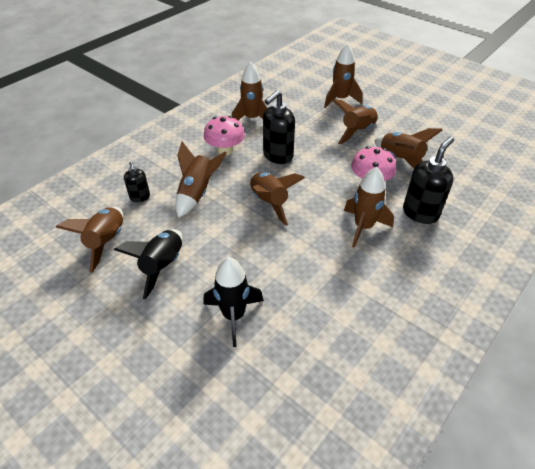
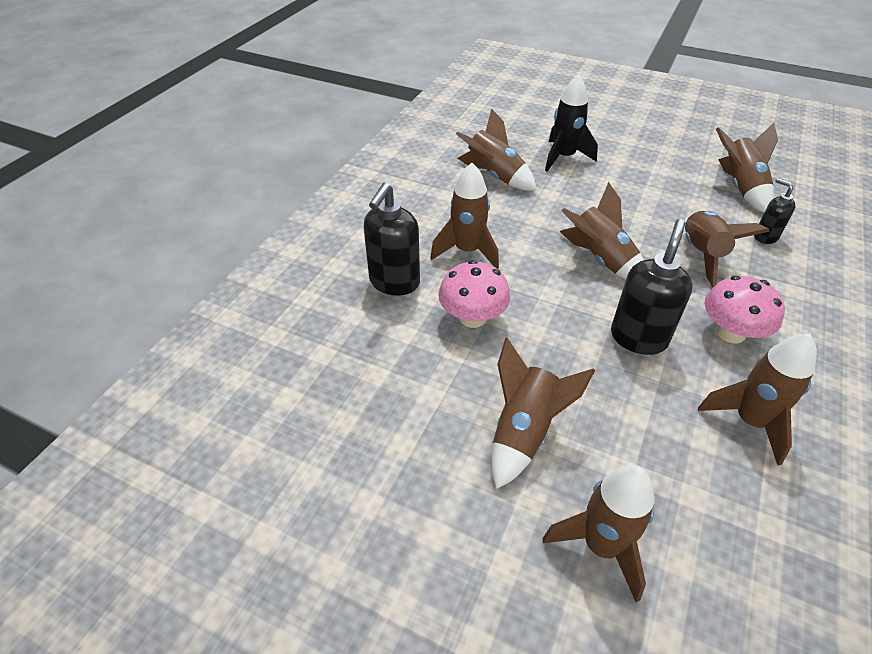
camera: 165 degrees right, 0 degrees up
black rocket [114,229,183,299] -> none
brown rocket [374,128,442,169] -> brown rocket moved to [456,108,536,191]

